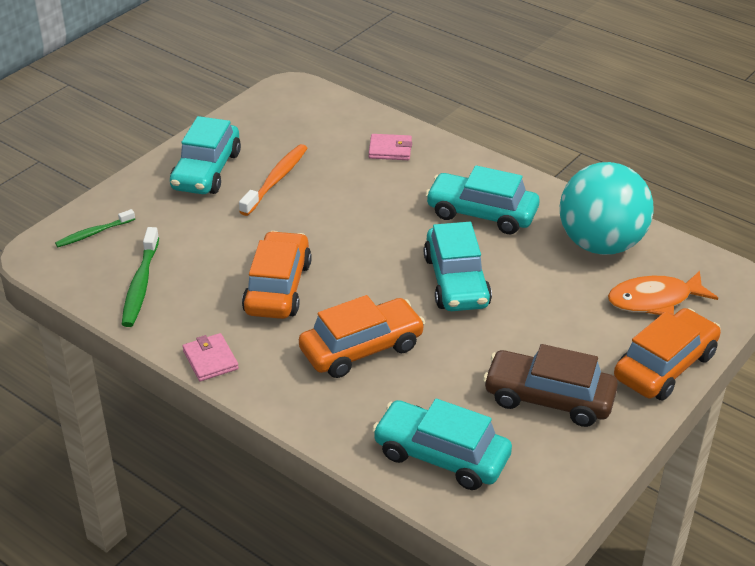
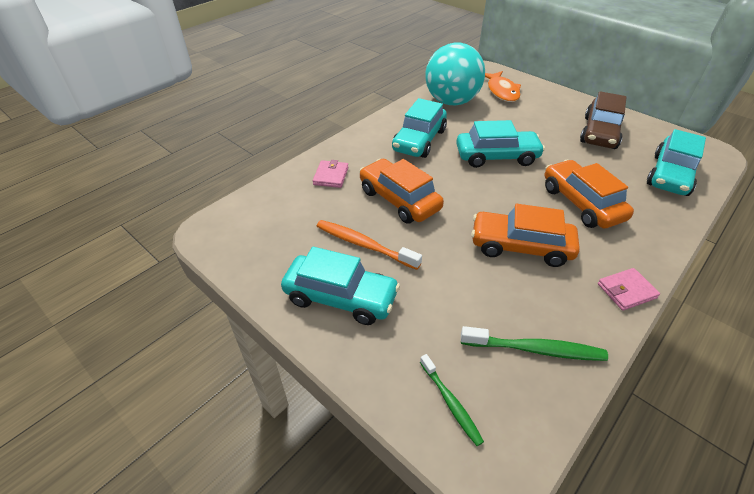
camera: 85 degrees left, 5 degrees up
orange car [614,308,721,400] -> orange car moved to [359,159,444,224]

